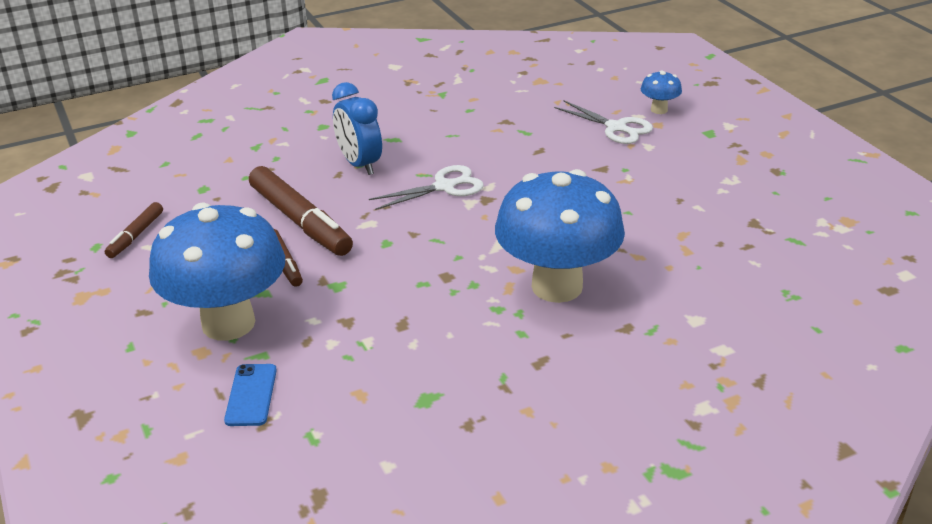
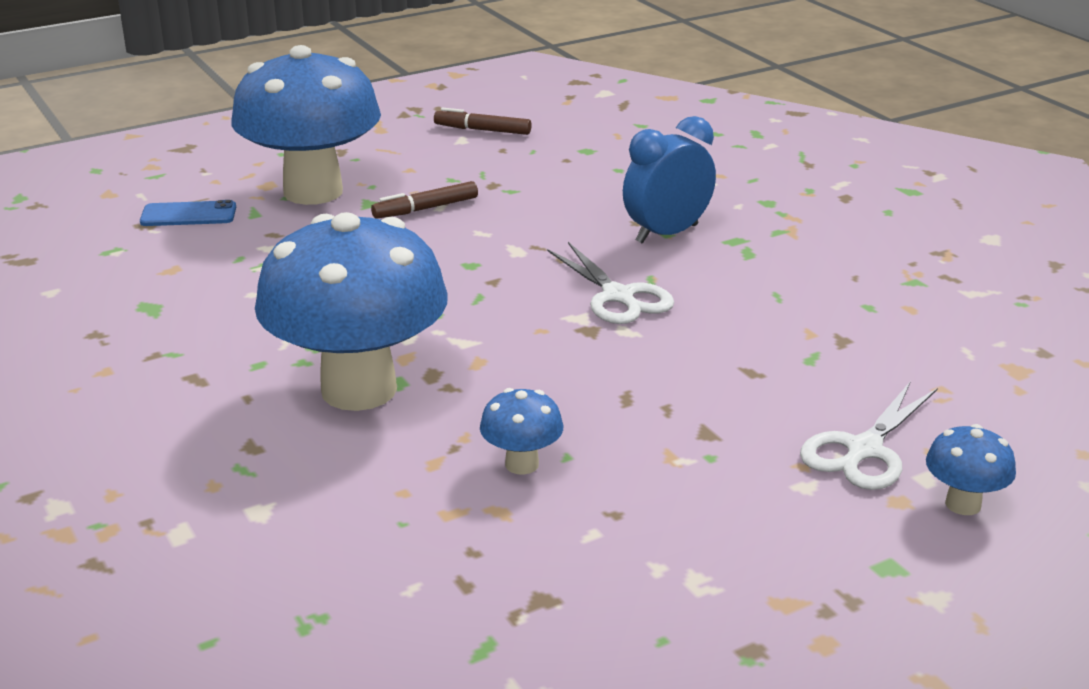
camera: 85 degrees right, 5 degrees down
brown marker [249,166,353,256] -> none
none -> blue mushroom [480,388,563,475]

